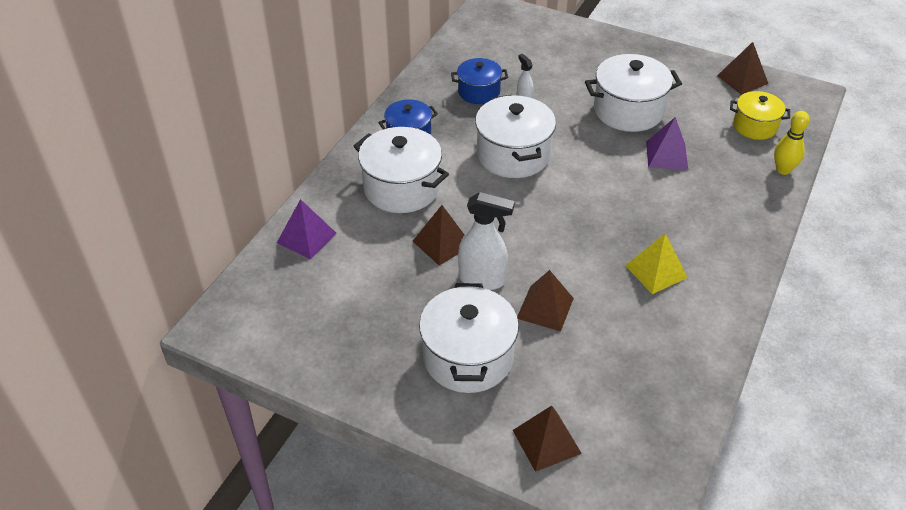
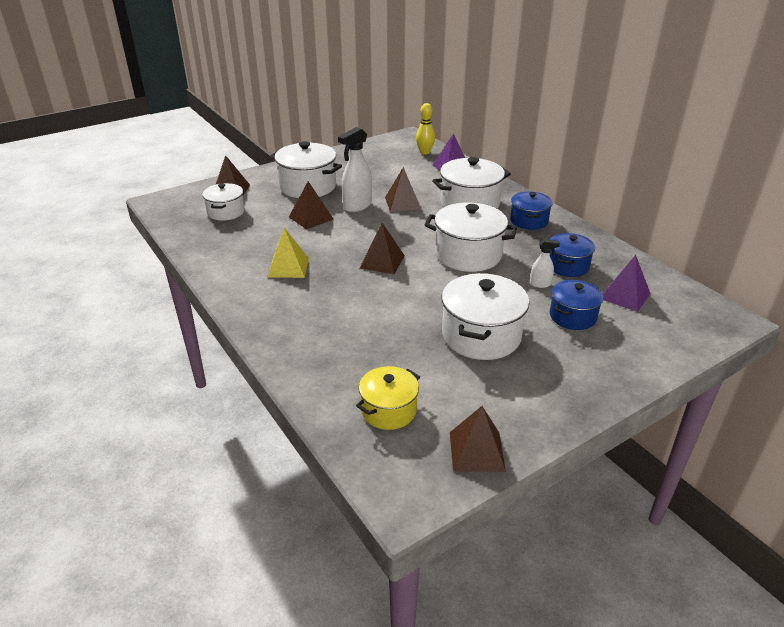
camera: 120 degrees right, 10 degrees down
purple pyramid [646,117,688,170] -> purple pyramid moved to [603,255,650,312]
yellow bowling pin [774,111,810,175] -> yellow bowling pin moved to [416,103,435,155]
none -> white pot [202,183,245,221]
none -> brown pyramid [360,223,405,274]
none -> blue pot [550,280,603,330]

